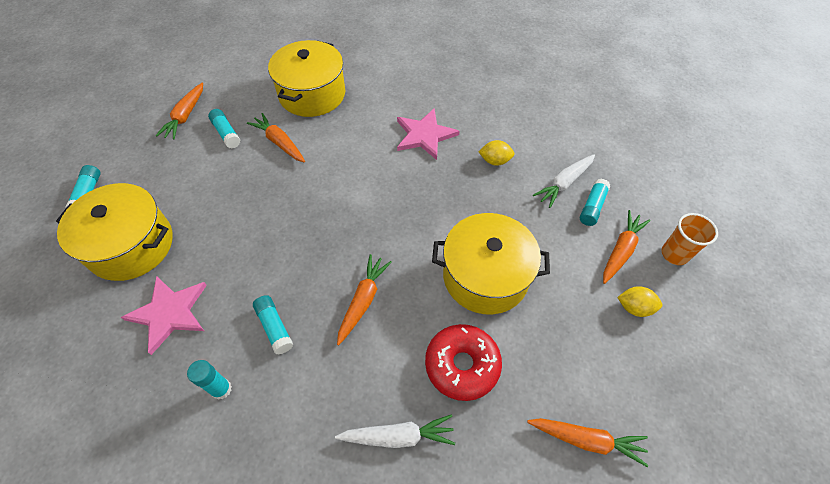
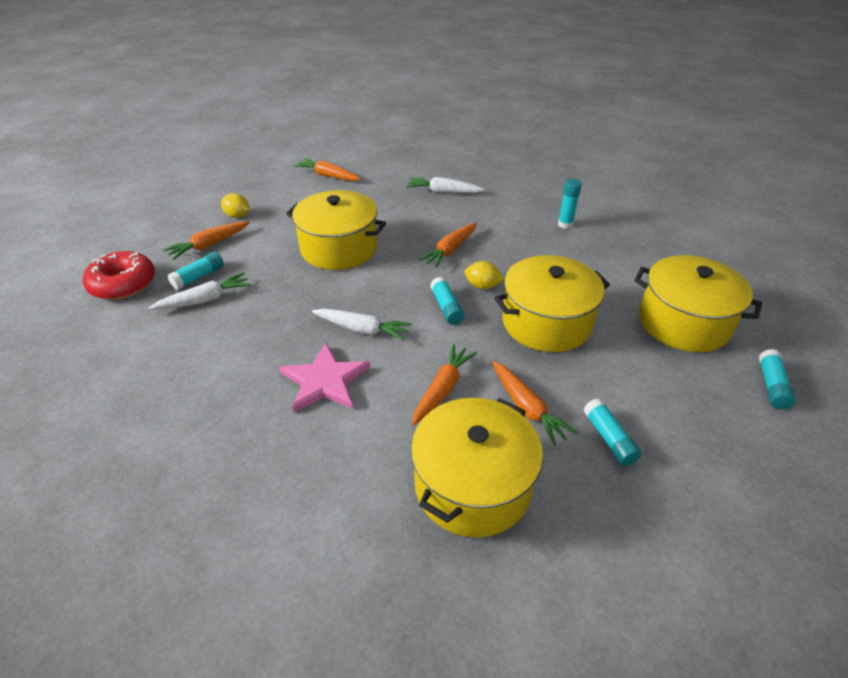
camera: 165 degrees left, 15 degrees down
pink star [121,276,207,355] -> none
orange carrot [156,83,203,139] -> orange carrot moved to [412,344,477,425]
turquoise glue stick [253,295,294,355] -> turquoise glue stick moved to [430,277,465,325]
red donut [425,324,502,401] -> red donut moved to [83,251,155,300]
yellow lemon [479,140,514,166] -> yellow lemon moved to [465,261,504,289]
orange cup [662,213,718,265] -> none
none -> white carrot [312,309,412,341]
none -> yellow pot [494,255,610,352]

